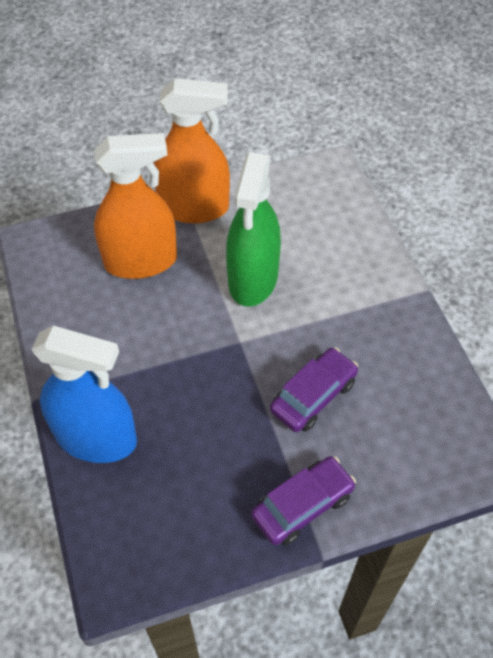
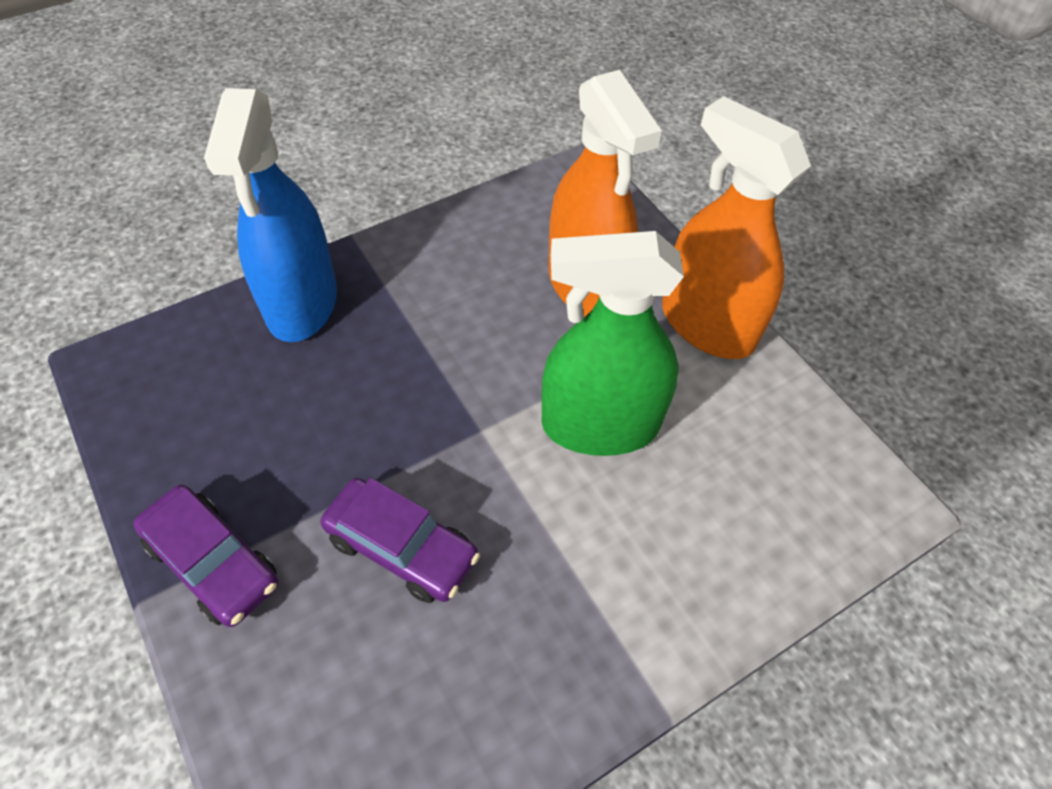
camera: 75 degrees right, 0 degrees up
orange spray bottle [153,78,230,223] -> orange spray bottle turned 150 degrees clockwise [662,96,811,359]

